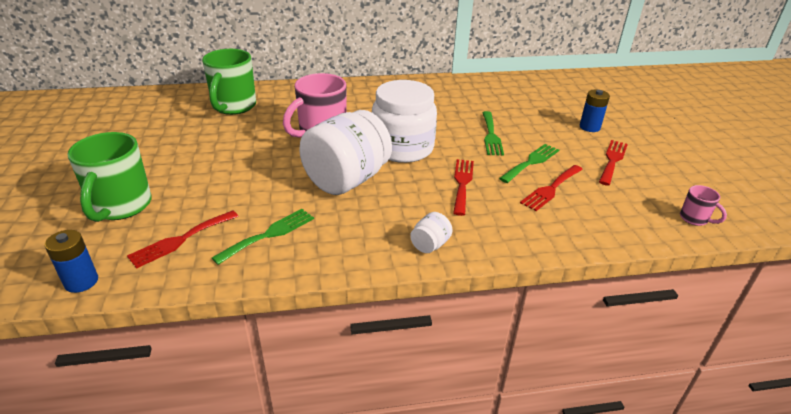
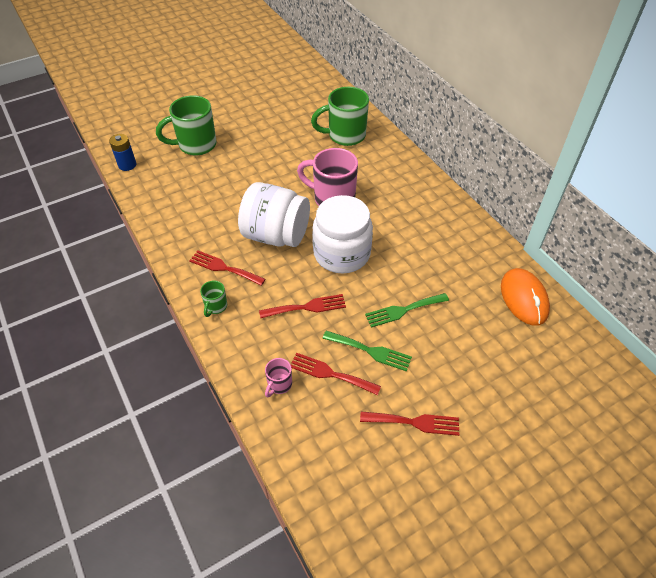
camera: 70 degrees right, 15 degrees up
red fork [127,210,239,269] -> red fork moved to [189,250,266,286]
green fork [212,209,314,265] -> none
white jar [410,212,453,253] -> green mug [200,281,227,317]
blue battery [580,90,610,132] -> none
pink mug [680,185,727,226] -> pink mug moved to [265,358,292,397]
none -> orange mouse [501,268,550,326]

